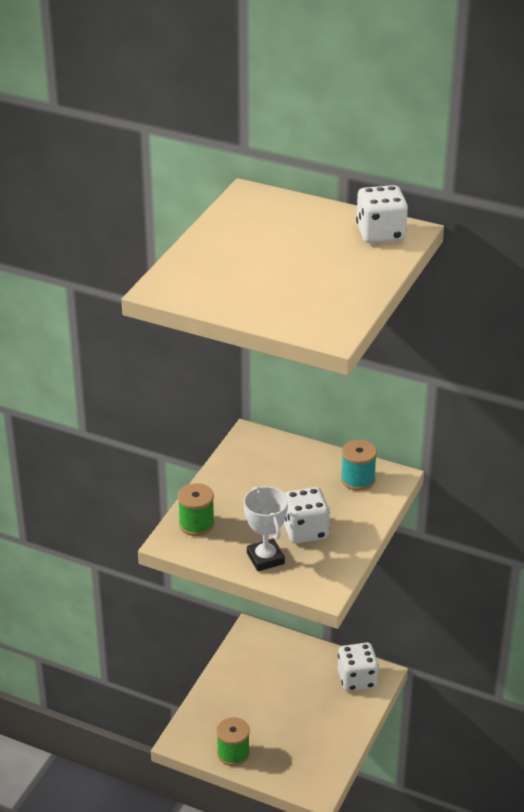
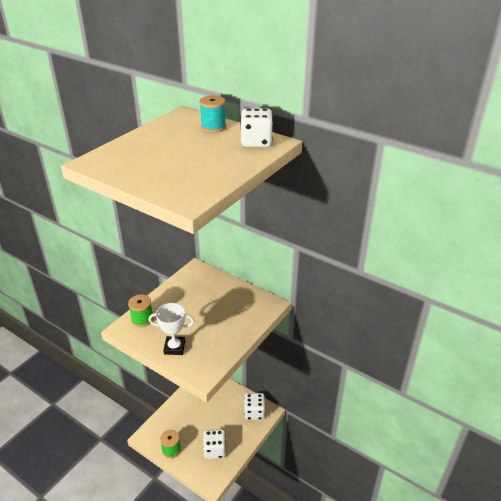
camera: 10 degrees right, 0 degrees up
white trophy [243,486,288,571] -> white trophy turned 75 degrees counterclockwise [149,303,194,355]
white dice [284,487,330,544] -> white dice moved to [203,429,226,459]
turquoise spool [341,440,377,491] -> turquoise spool moved to [199,95,226,132]

